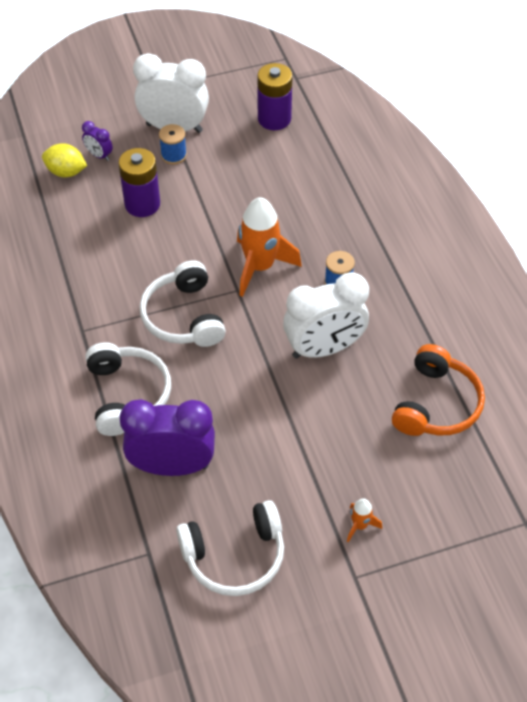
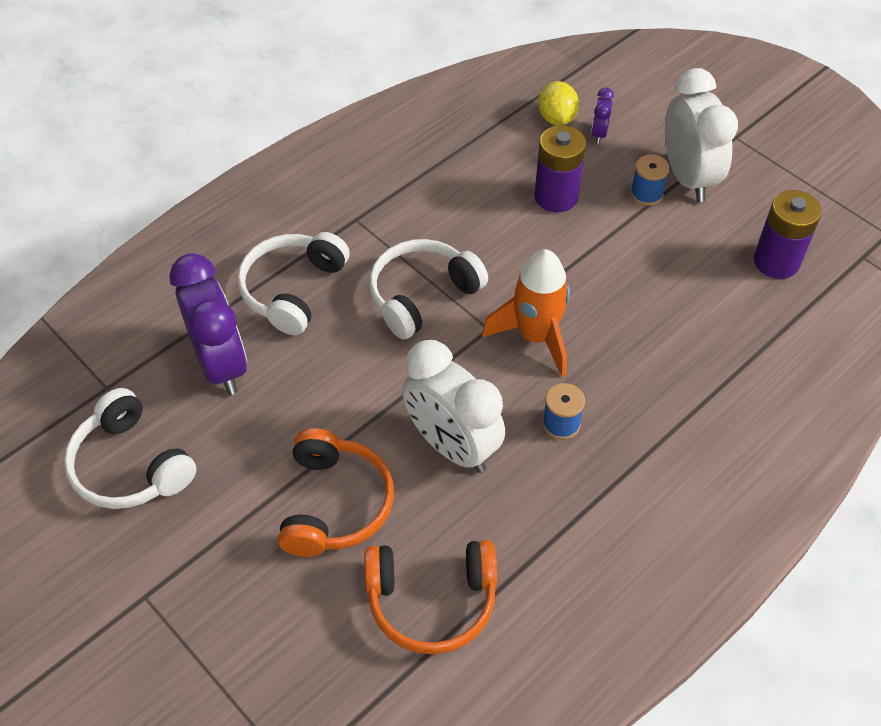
camera: 65 degrees right, 0 degrees up
white headphones [85,342,171,436] -> white headphones turned 150 degrees clockwise [237,232,350,335]
orange rocket [347,498,382,542] -> none
none -> orange headphones [278,428,394,557]

